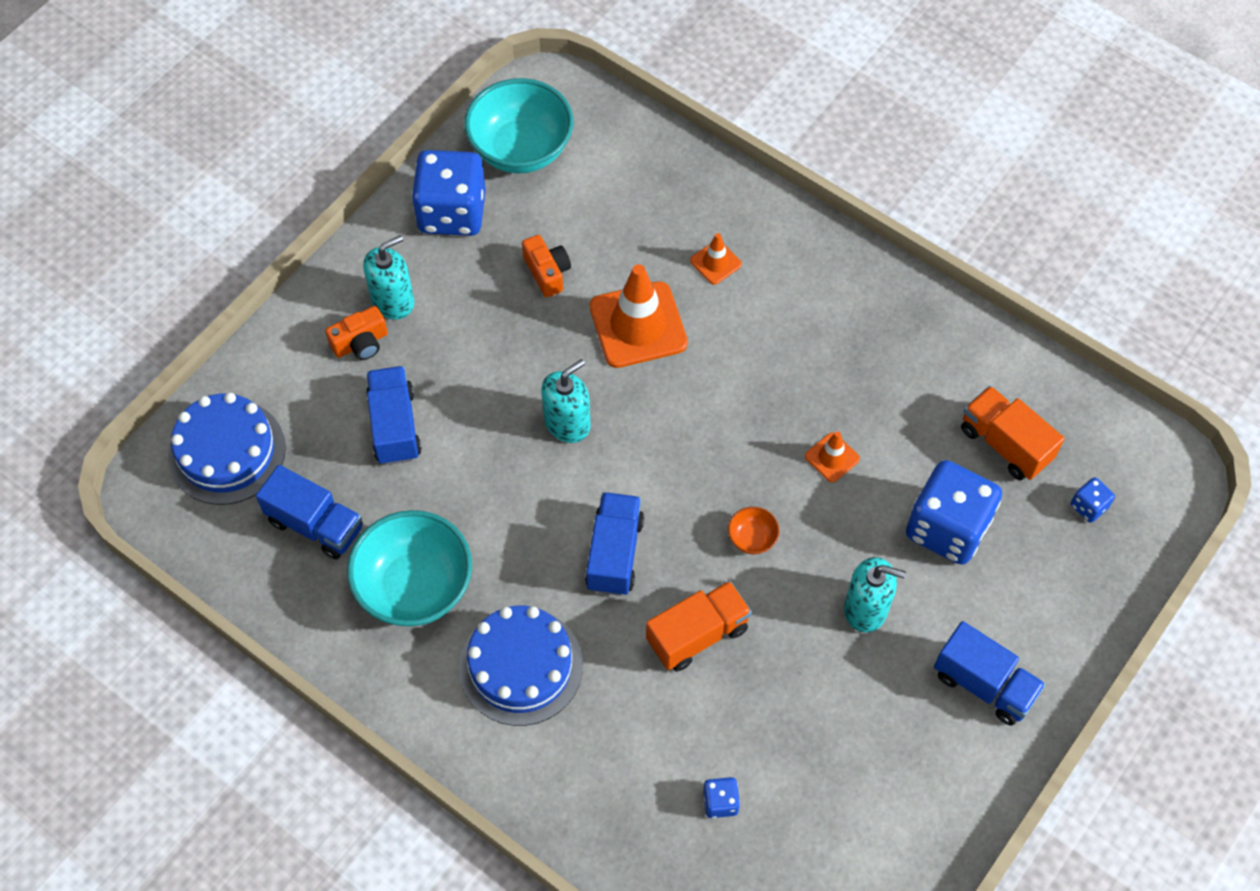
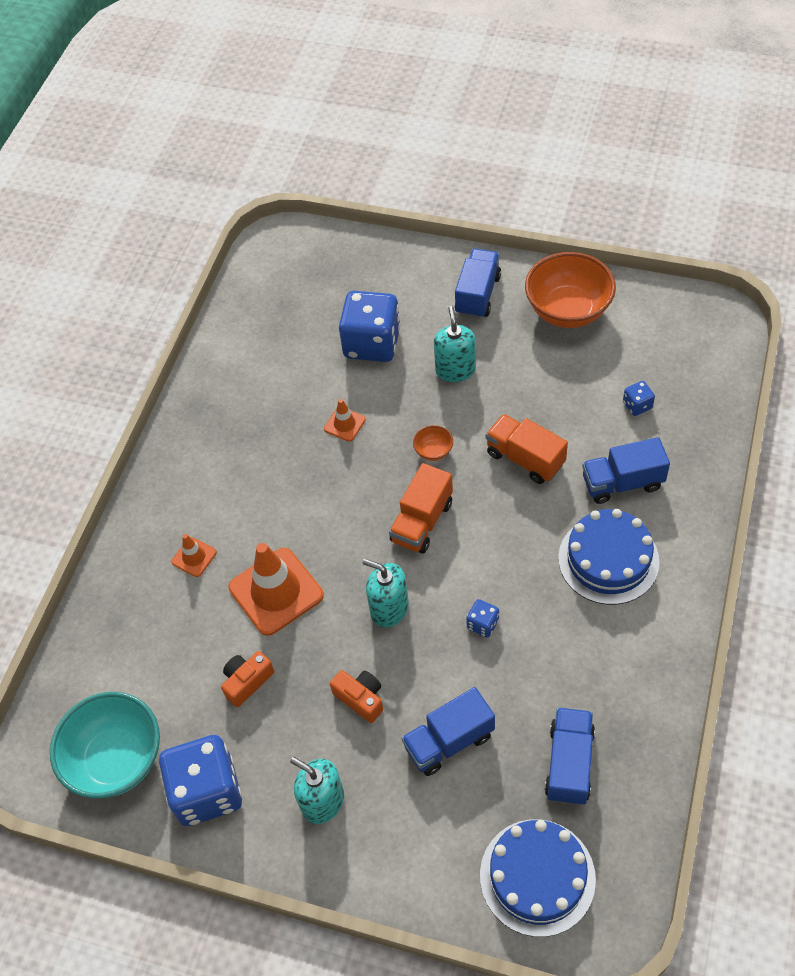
camera: 105 degrees left, 5 degrees down
orange camera [325,306,388,360] -> orange camera moved to [330,670,383,723]
turquoise bowl [347,510,472,627] -> none
blue truck [585,492,644,596] -> blue truck moved to [582,437,670,504]
orange truck [961,386,1065,480] -> orange truck moved to [389,463,453,554]
blue dice [1071,477,1115,523] -> blue dice moved to [466,599,499,638]
none -> orange bowl [525,252,616,328]

